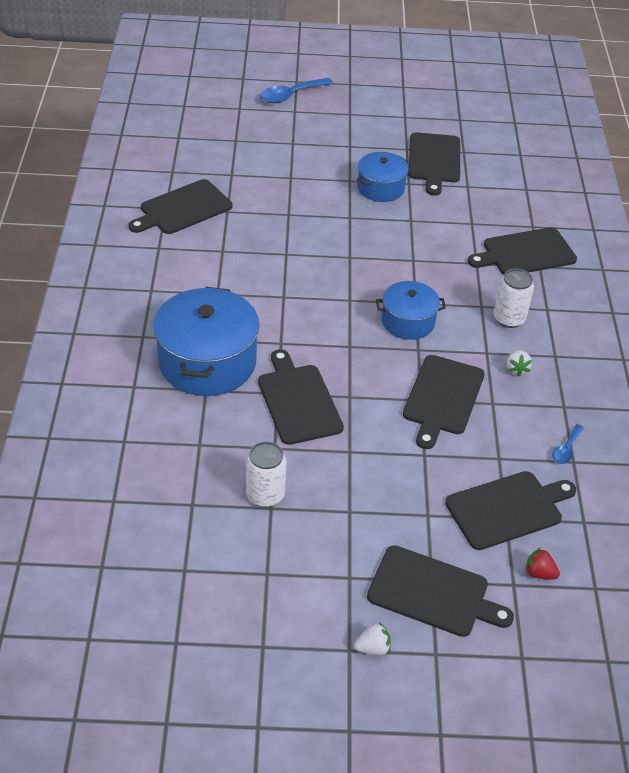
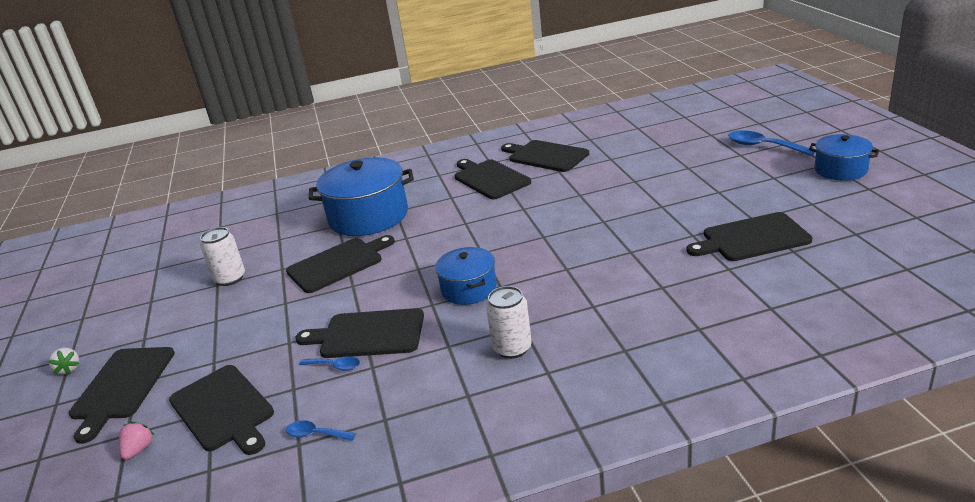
camera: 80 degrees right, 15 degrees down
blue pot [357,152,409,202] -> blue pot moved to [809,134,879,181]
black cutting board [468,227,577,275] -> black cutting board moved to [455,159,531,199]
white strawberry [506,350,532,377] -> none
red strawberry [525,547,560,580] -> pink strawberry [119,421,154,459]
none -> blue spoon [300,356,360,371]

